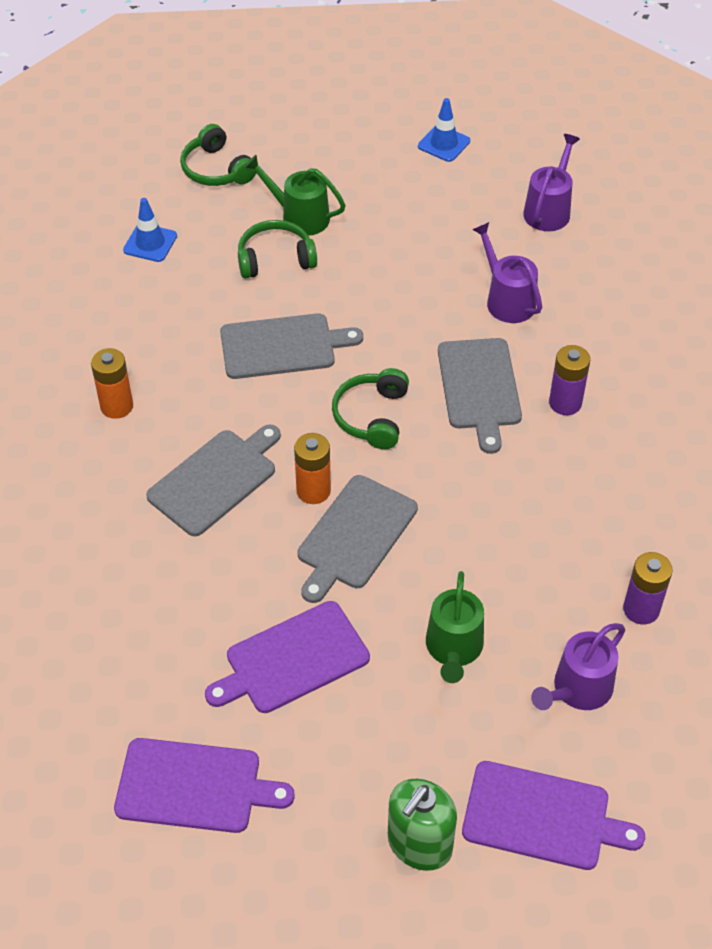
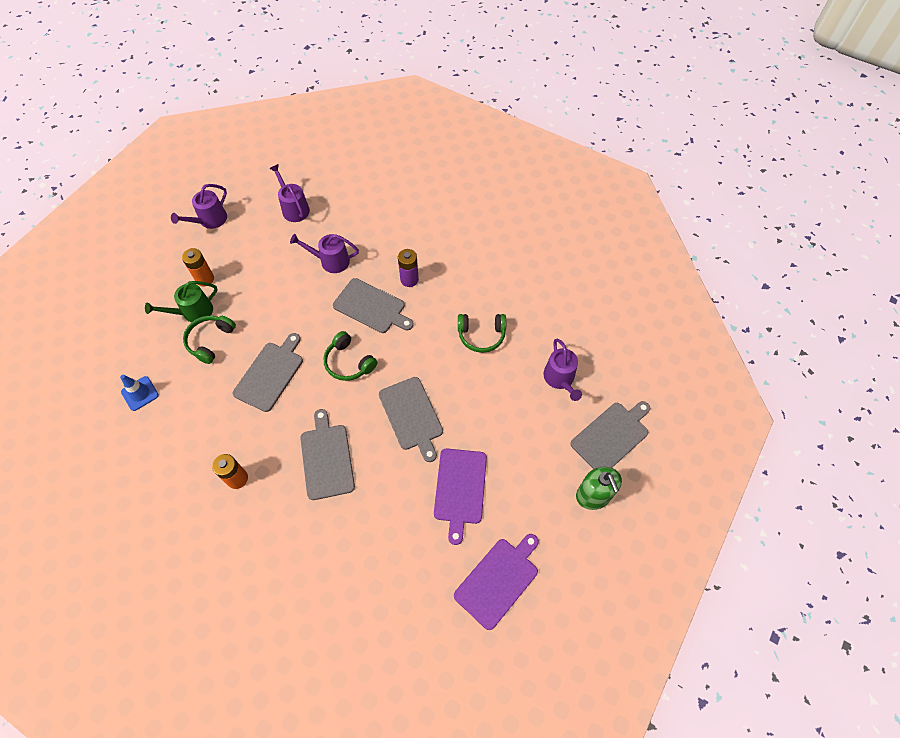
camera: 55 degrees left, 10 degrees up
green headphones [180,124,256,186] -> green headphones moved to [458,314,506,353]
orange battery [294,433,331,504] -> orange battery moved to [182,248,214,286]
blue traffic cone [418,98,470,162] -> purple watering can [171,184,227,229]
green watering can [426,571,484,683] -> none
purple cutting board [462,761,645,870] -> grey cutting board [571,401,650,469]
purple battery [623,552,673,625] -> none

